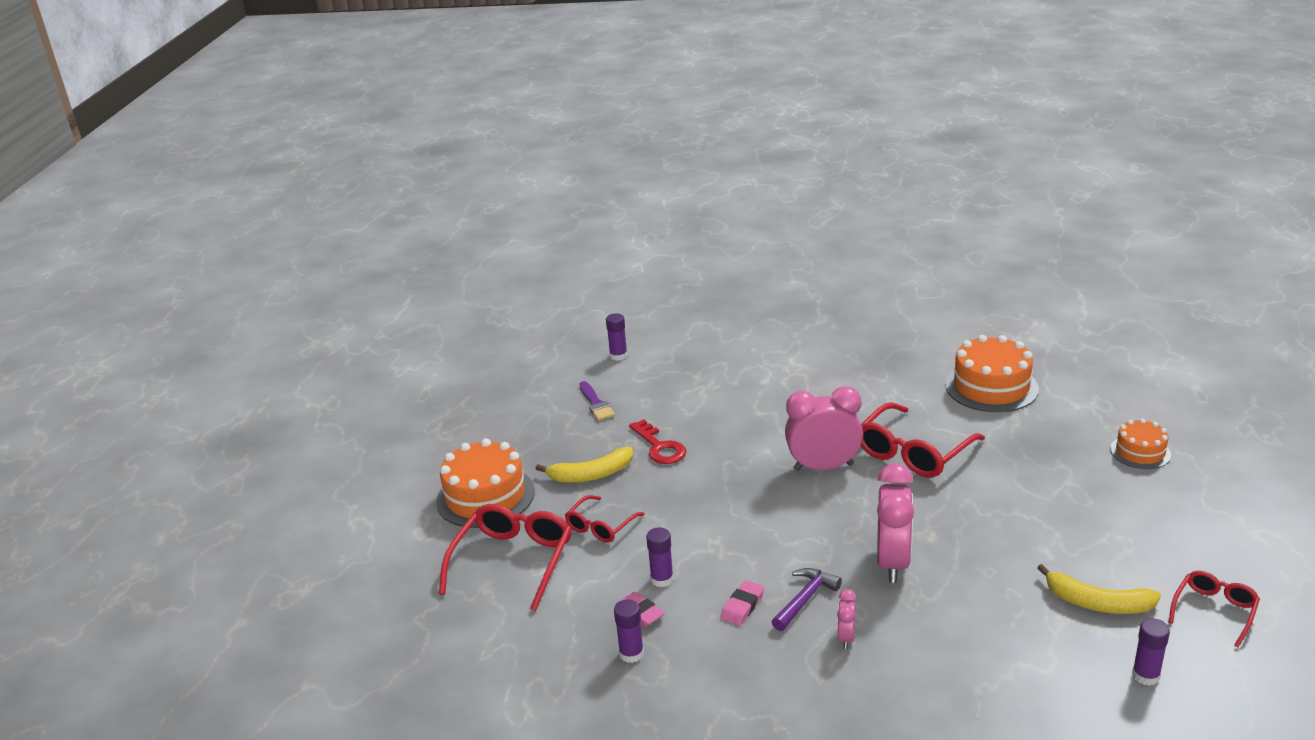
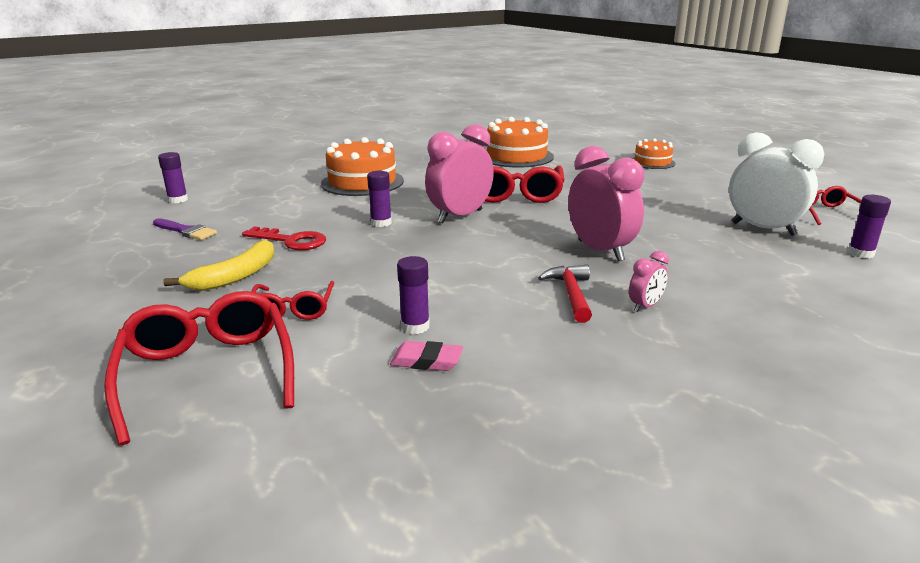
camera: 40 degrees left, 5 degrees down
orange cake [436,439,535,528] -> orange cake moved to [321,137,404,196]
purple glue stick [614,599,644,663] -> purple glue stick moved to [367,171,392,227]
pink eraser [720,580,764,626] -> none
purple hammer [772,568,842,631] -> red hammer [538,265,592,323]
pink clock [837,589,857,649] -> pink clock turned 105 degrees counterclockwise [629,251,669,312]
yellow banana [1037,564,1161,614] -> white clock [729,132,824,236]

